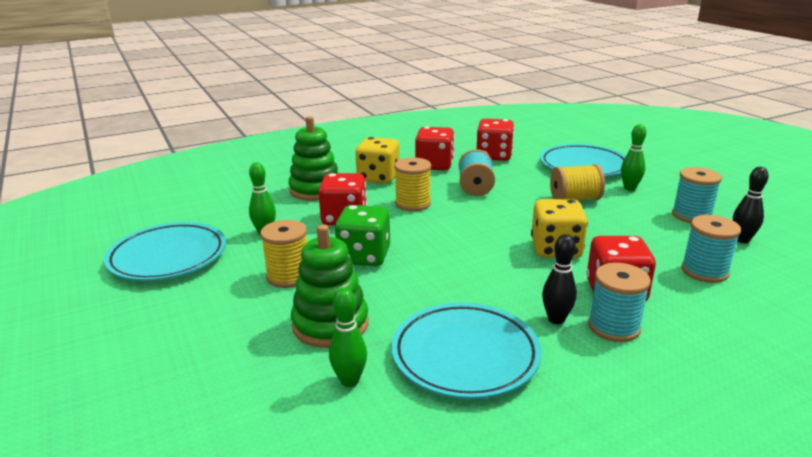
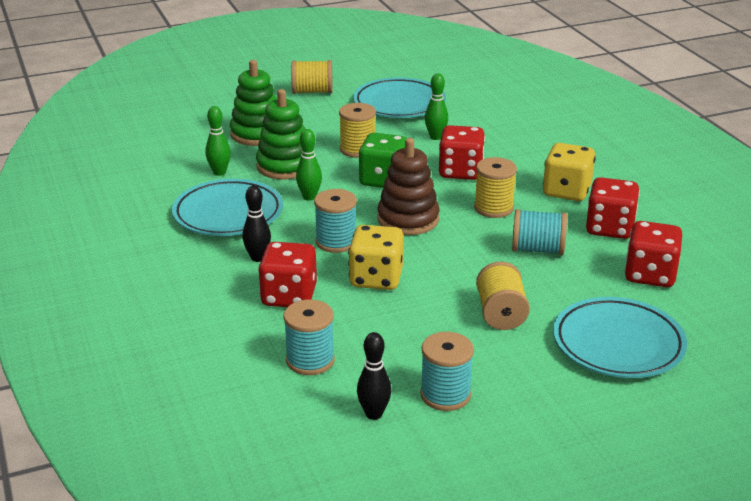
camera: 95 degrees right, 5 degrees up
green stacking toy [288,116,338,201] -> green stacking toy moved to [230,60,277,146]
turquoise spool [588,263,651,342] -> turquoise spool moved to [314,189,357,253]
green bowling pin [621,124,646,191] -> green bowling pin moved to [296,129,322,201]
none -> yellow spool [291,60,332,94]
none -> brown stacking toy [377,138,439,235]

